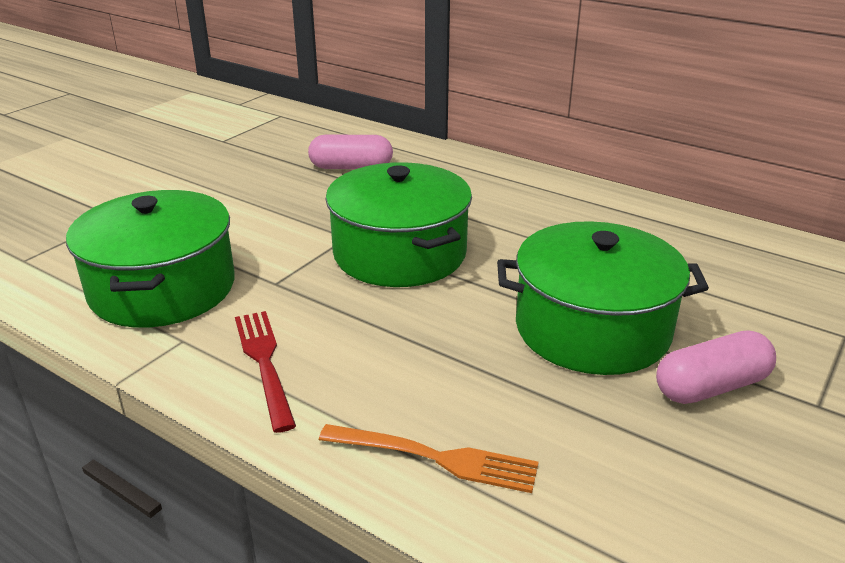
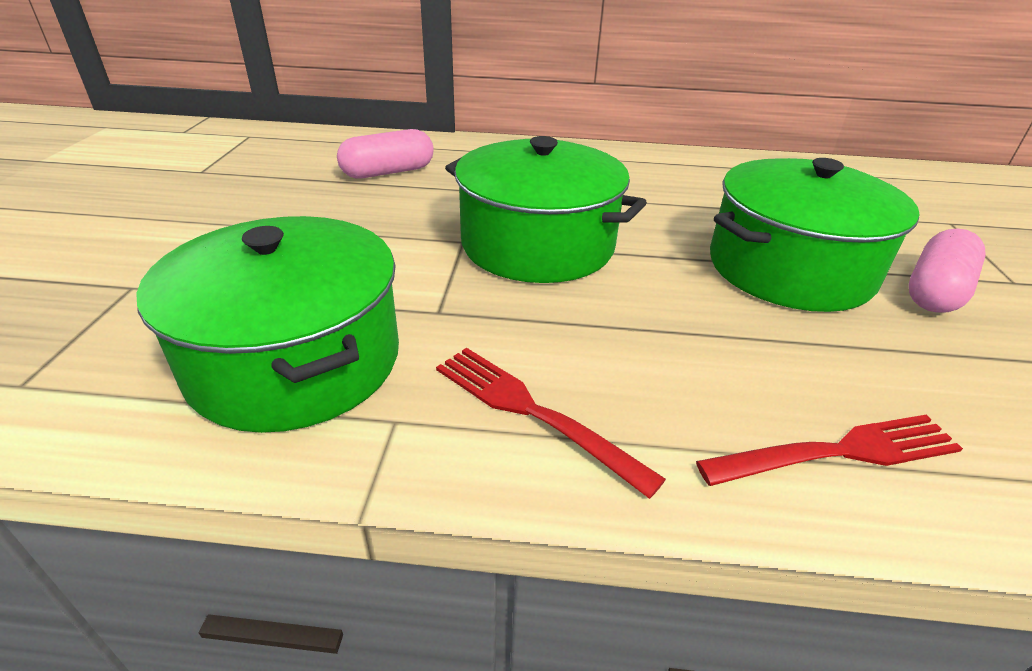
camera: 30 degrees left, 5 degrees up
orange fork [319,424,538,493] -> red fork [696,415,963,486]

